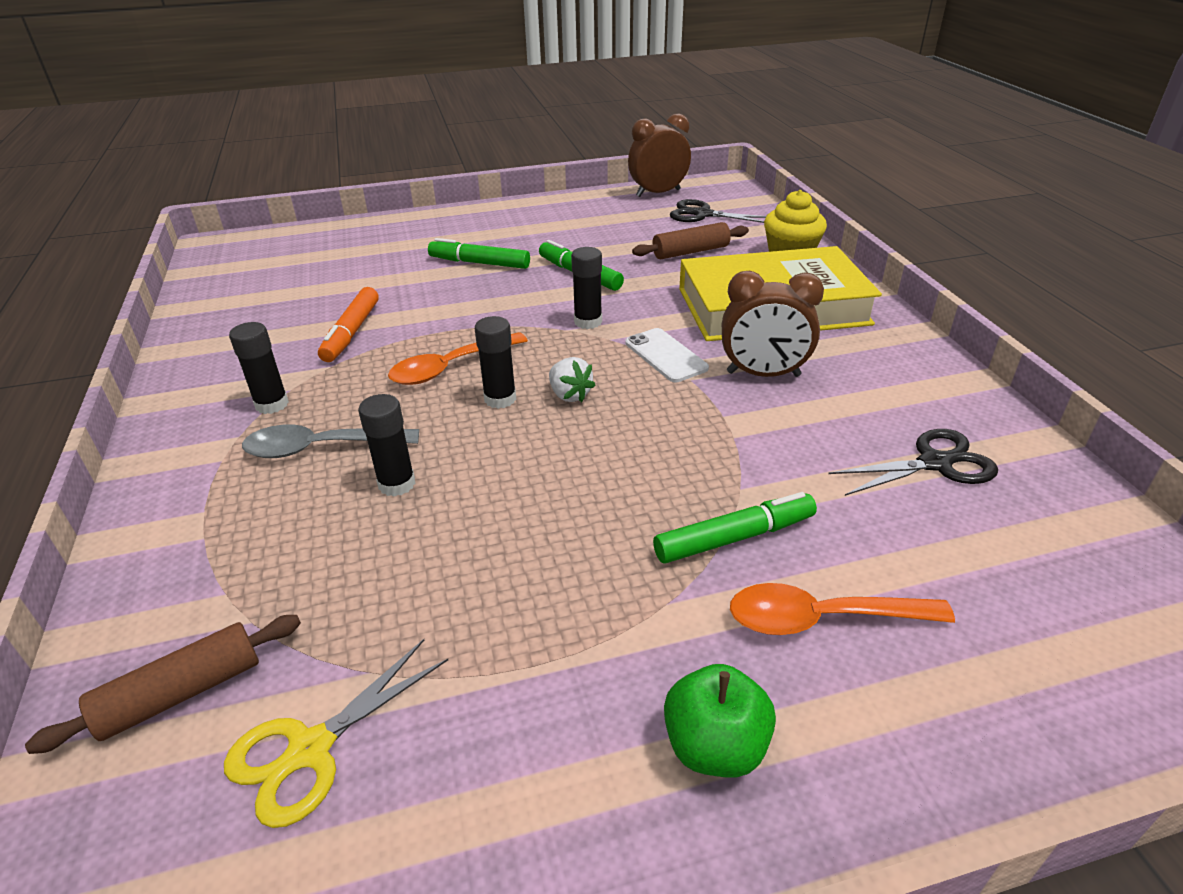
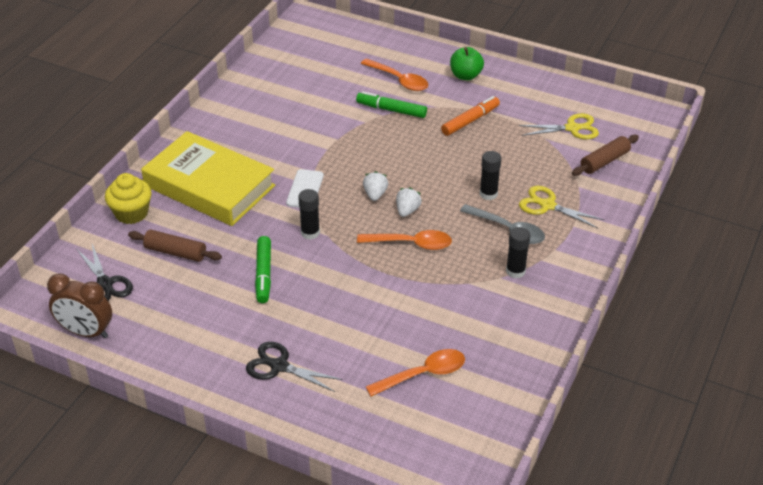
camera: 140 degrees left, 5 degrees up
brown rolling pin [25,615,301,754] -> brown rolling pin turned 45 degrees counterclockwise [572,135,639,176]
orange marker [318,287,379,362] -> orange marker moved to [441,96,500,136]
green marker [428,238,530,269] -> none
black glue stick [475,316,516,409] -> white strawberry [396,187,422,217]
brown clock [722,271,824,377] -> none
black scissors [828,429,998,496] -> black scissors moved to [246,342,343,392]
none -> orange spoon [366,349,465,396]
none -> yellow scissors [519,186,604,228]

